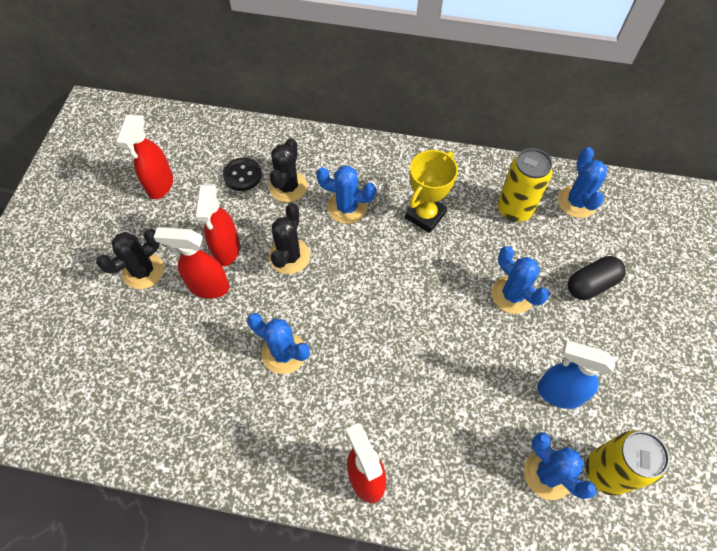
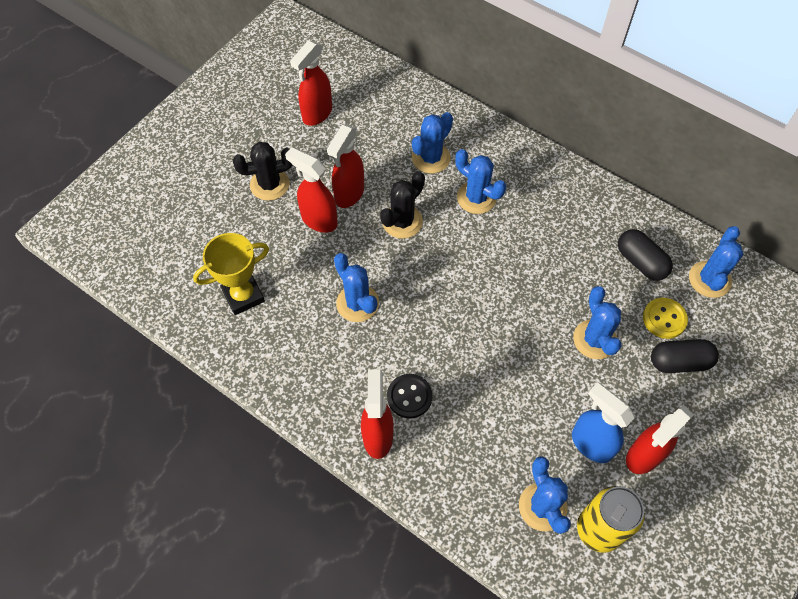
camera: 25 degrees right, 0 degrees up
black button [223,158,262,191] -> black button moved to [387,374,432,418]
black cactus [269,138,307,202] -> blue cactus [412,112,453,173]
yellow trophy [405,150,458,233] -> yellow trophy moved to [193,233,269,315]
yellow can [498,148,553,222] -> black capsule [618,229,673,281]
none -> red spray bottle [626,406,694,474]
none -> yellow button [643,298,688,339]

